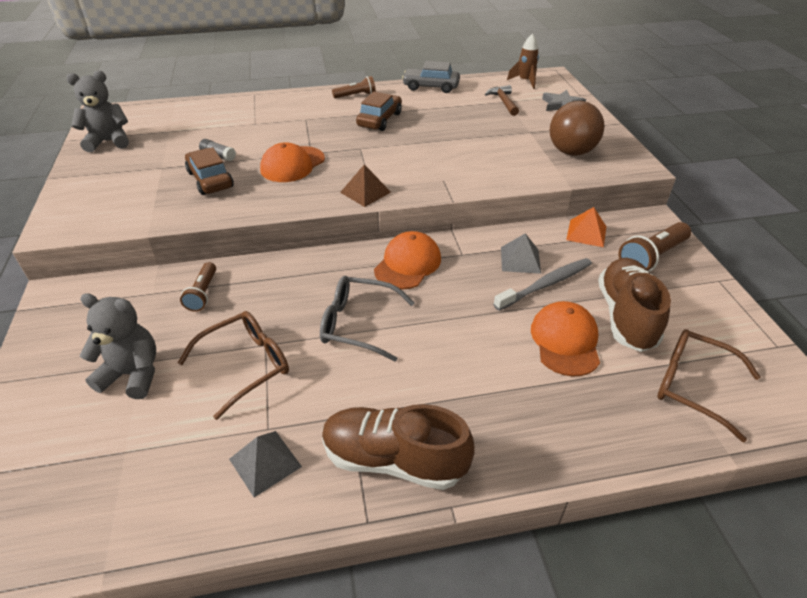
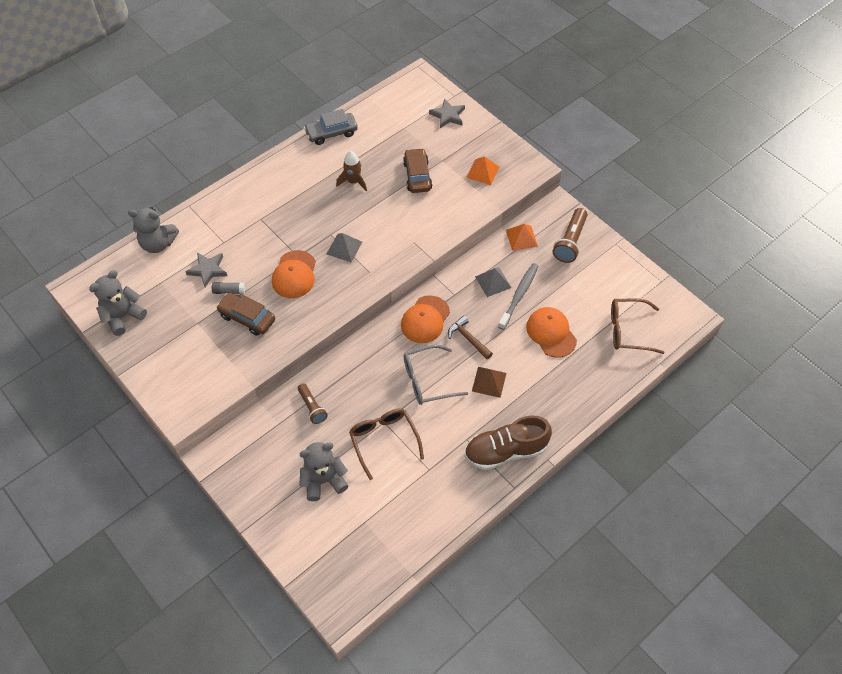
camera: 30 degrees left, 15 degrees up
brown glasses [178,311,289,420] -> brown glasses turned 45 degrees counterclockwise [349,409,424,480]
grey pyramid [229,431,302,498] -> grey pyramid moved to [327,233,362,263]
brown flashlight [332,76,376,98] -> none
brown pyramid [340,164,391,207] -> brown pyramid moved to [472,367,506,398]
brown car [356,91,402,131] -> brown car moved to [403,148,432,193]
orange cap [374,231,441,290] -> orange cap turned 150 degrees counterclockwise [401,295,450,343]
brown hammer [485,85,519,116] -> brown hammer moved to [448,316,493,359]
brown rocket [507,33,539,89] -> brown rocket moved to [336,151,367,191]
brown ball [550,101,604,156] -> orange pyramid [466,157,499,185]
brown shoe [598,258,671,352] -> none
none -> grey teddy bear [128,207,179,253]
none -> grey star [186,252,227,287]

